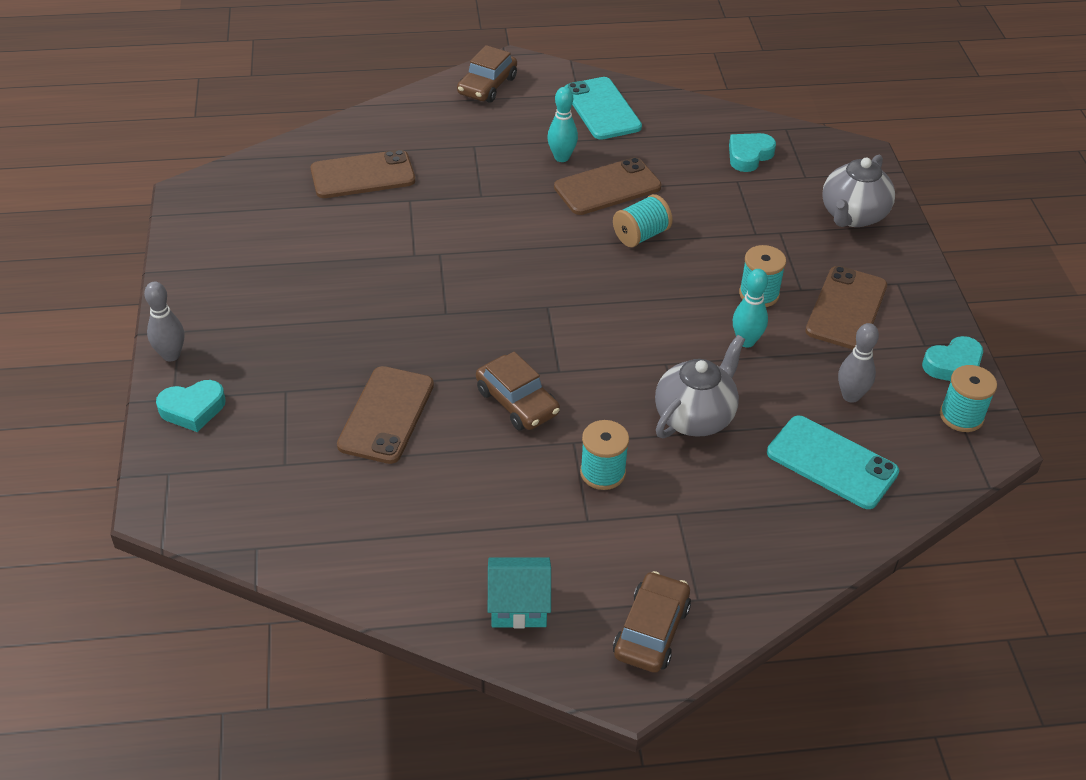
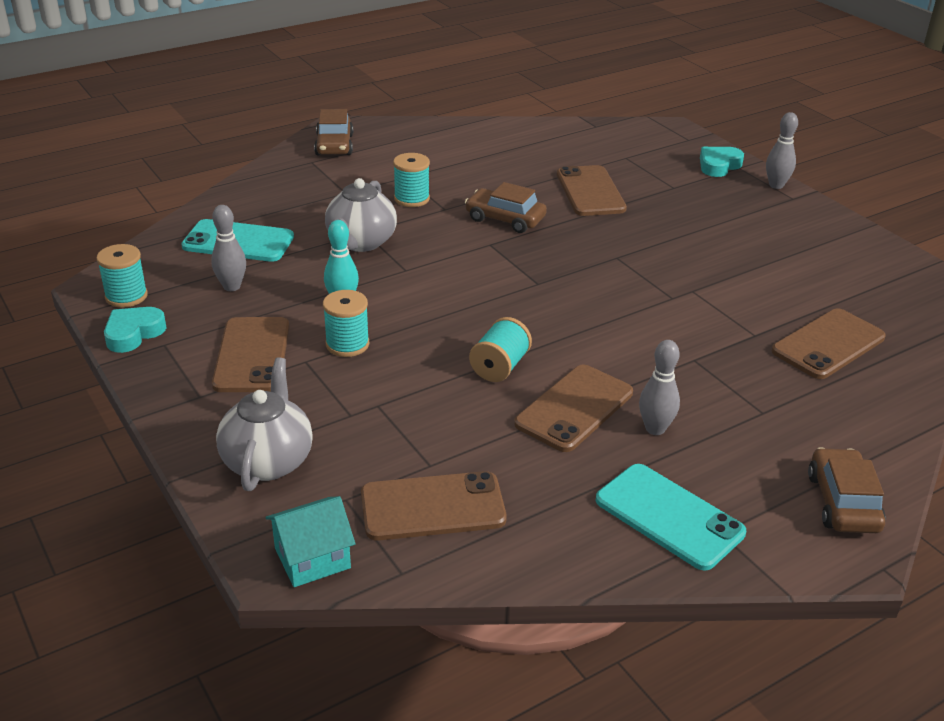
camera: 155 degrees right, 10 degrees down
turquoise house [488,557,551,628] -> turquoise house moved to [266,496,355,587]
turquoise bowling pin [547,87,578,162] -> grey bowling pin [639,340,680,435]
turquoise heart [729,133,776,172] -> brown phone [361,471,507,541]

